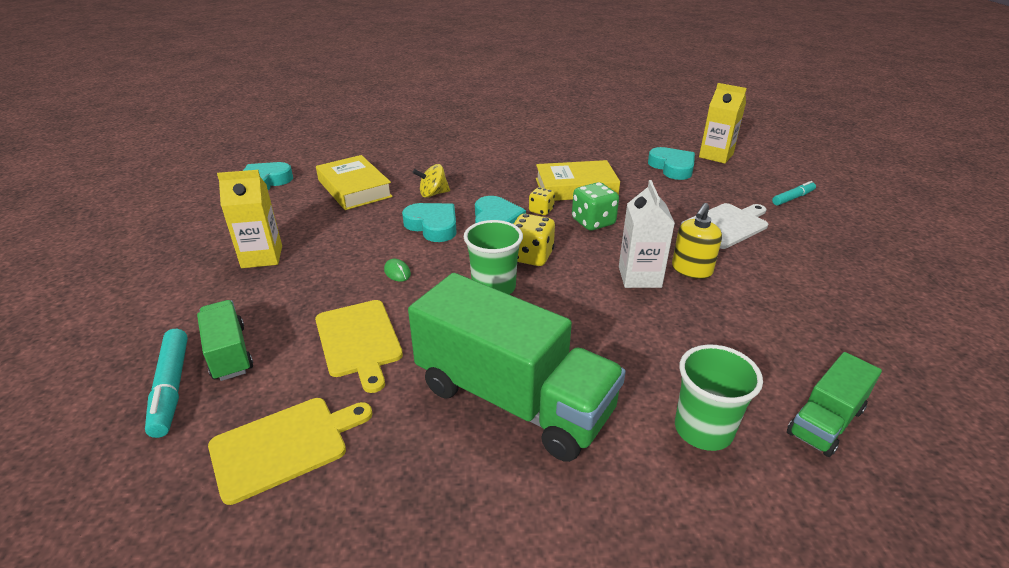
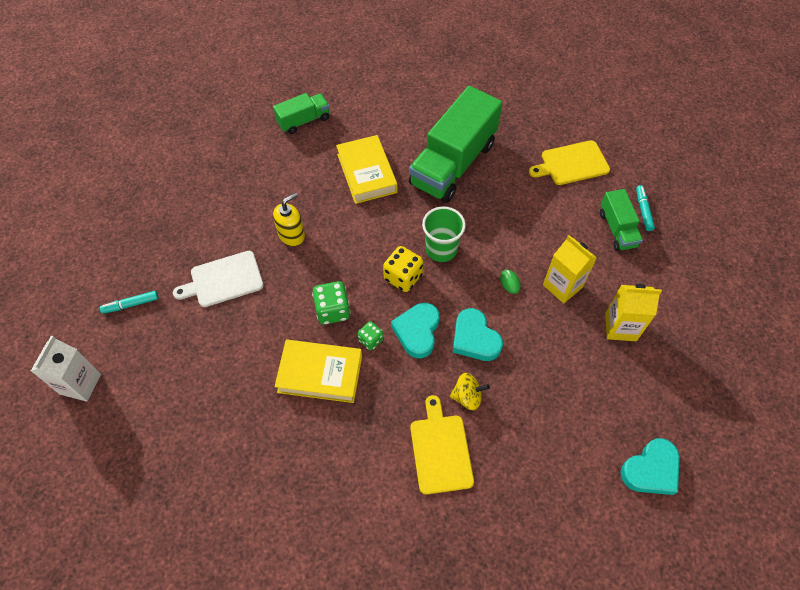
camera: 165 degrees left, 25 degrees up
turquoise marker [145,329,188,438] -> turquoise marker [636,185,655,231], size x0.66
yellow cutting board [315,300,403,393] -> yellow cutting board moved to [410,395,474,494]
yellow book [316,155,393,210] -> yellow book moved to [336,135,397,204]
green truck [408,273,626,462] -> green truck turned 105 degrees counterclockwise [409,86,502,203]
yellow dice [529,187,555,215] -> green dice [358,321,383,350]
white carton [619,180,675,288] -> white carton moved to [31,336,101,402]
turquoise heart [648,147,695,180] -> none
green cup [675,345,763,451] -> none
yellow carton [699,83,747,164] -> yellow carton moved to [543,235,597,304]

